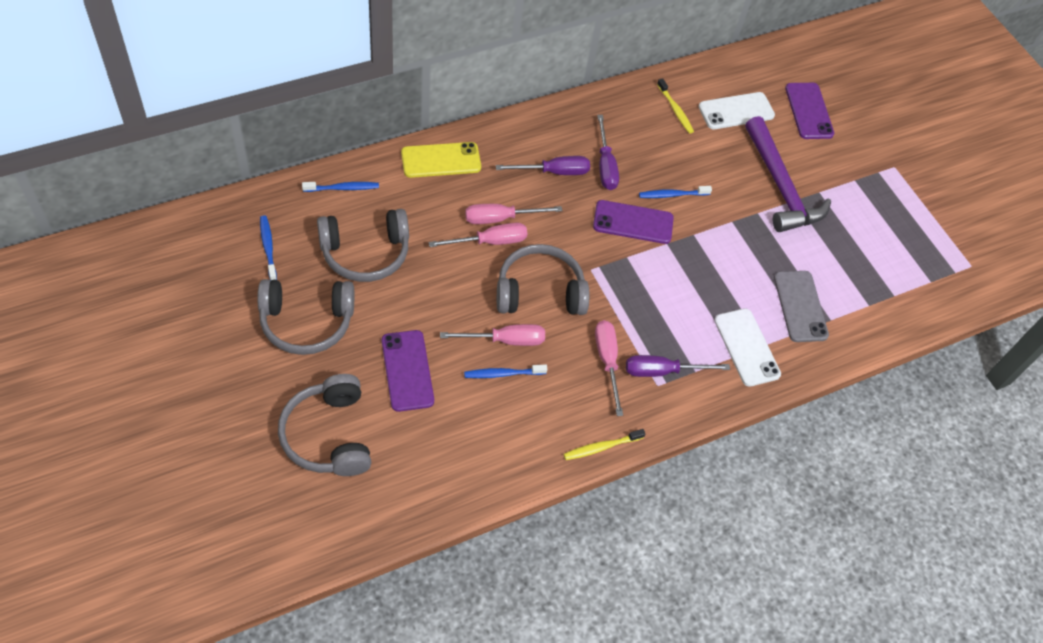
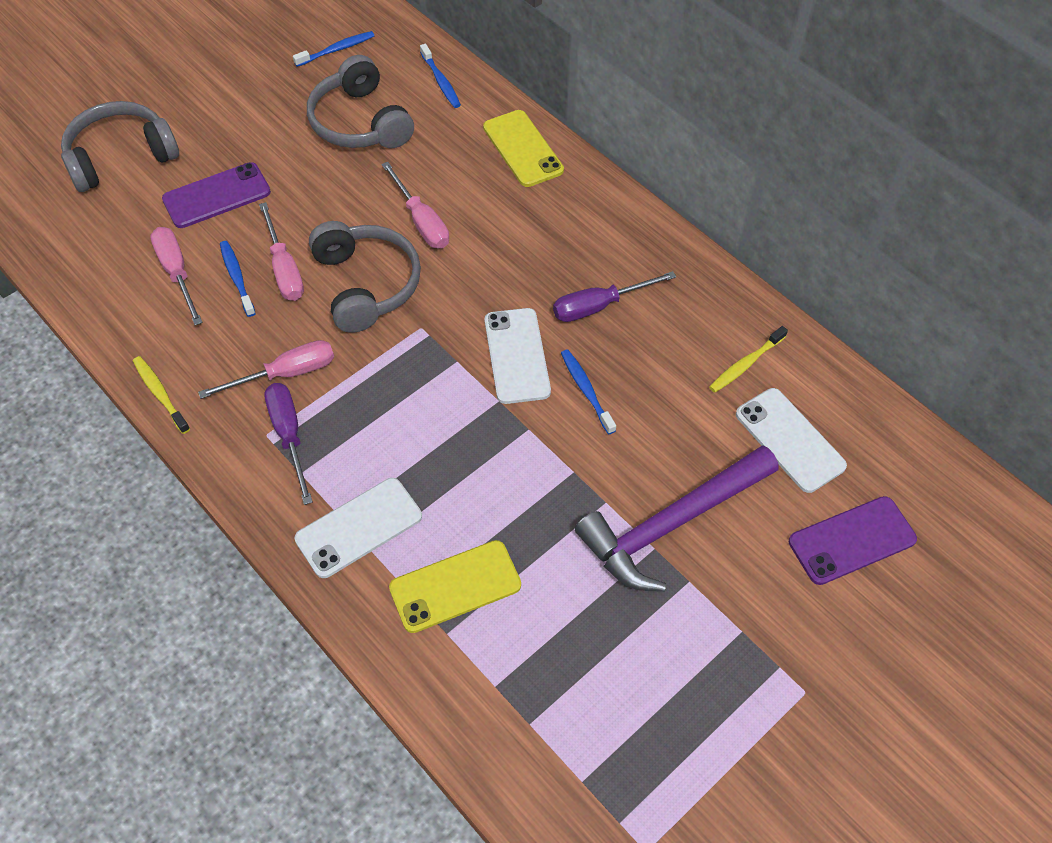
camera: 80 degrees right, 0 degrees up
grey headphones [258,279,354,355] -> none
pink screwdriver [465,204,562,224] -> pink screwdriver moved to [150,227,203,325]
purple screwdriver [496,156,590,175] -> none
purple phone [593,200,674,244] -> white phone [485,308,551,404]
grey phone [774,271,829,342] -> yellow phone [389,540,521,633]

